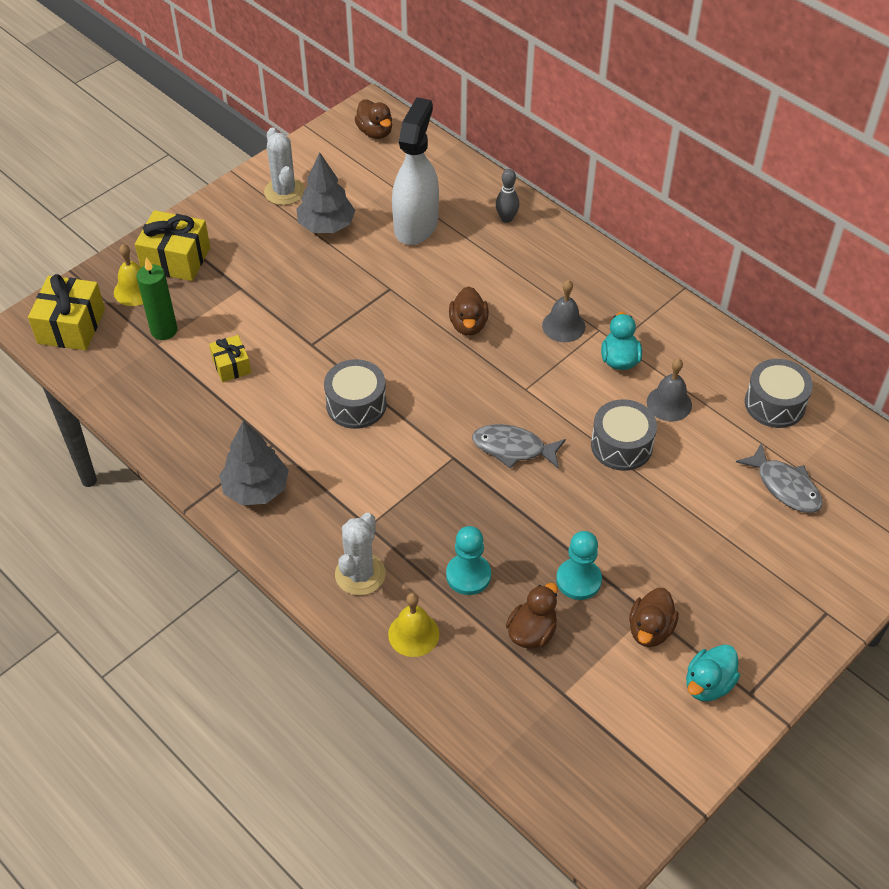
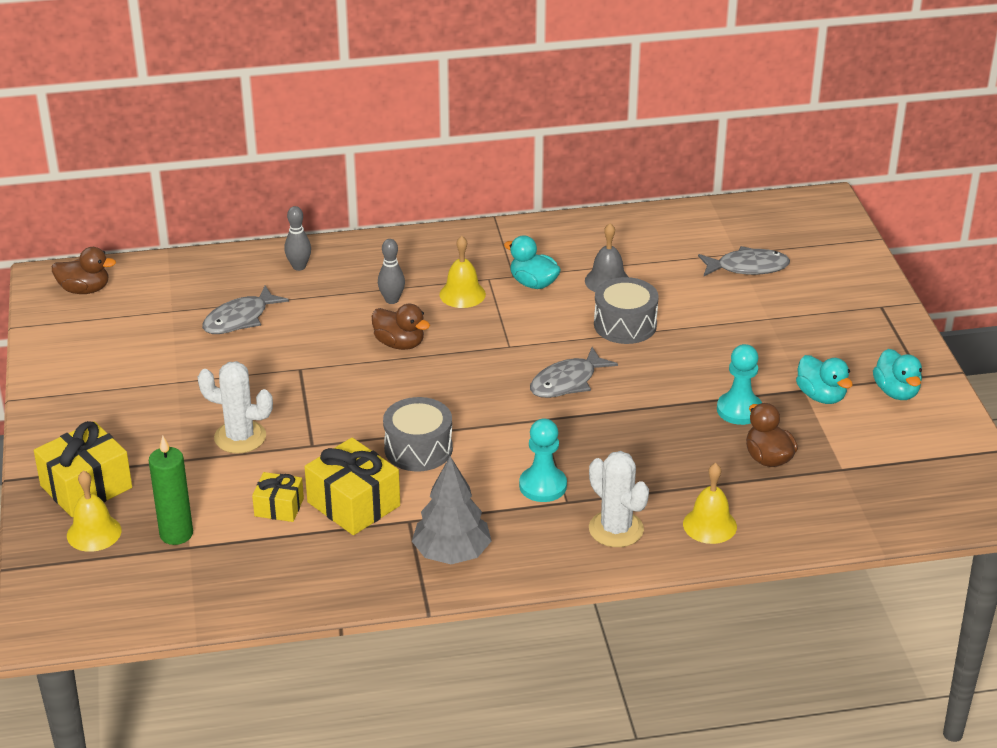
camera: 55 degrees left, 15 degrees down
yellow gift [28,274,105,350] -> yellow gift moved to [305,438,400,535]
white cactus [264,127,305,205] -> white cactus moved to [198,361,273,454]
grey tree [296,153,355,233] -> none
white spray bottle [392,97,439,245] -> grey fish [202,285,289,334]
turquoise pawn [446,526,491,595] -> turquoise pawn moved to [519,418,567,502]
grey bell [542,280,585,342] -> yellow bell [440,236,486,308]
brown duck [629,588,679,647] -> turquoise duck [796,355,853,404]
grey drum [745,359,813,428] -> none
none -> grey bowling pin [378,239,405,304]

